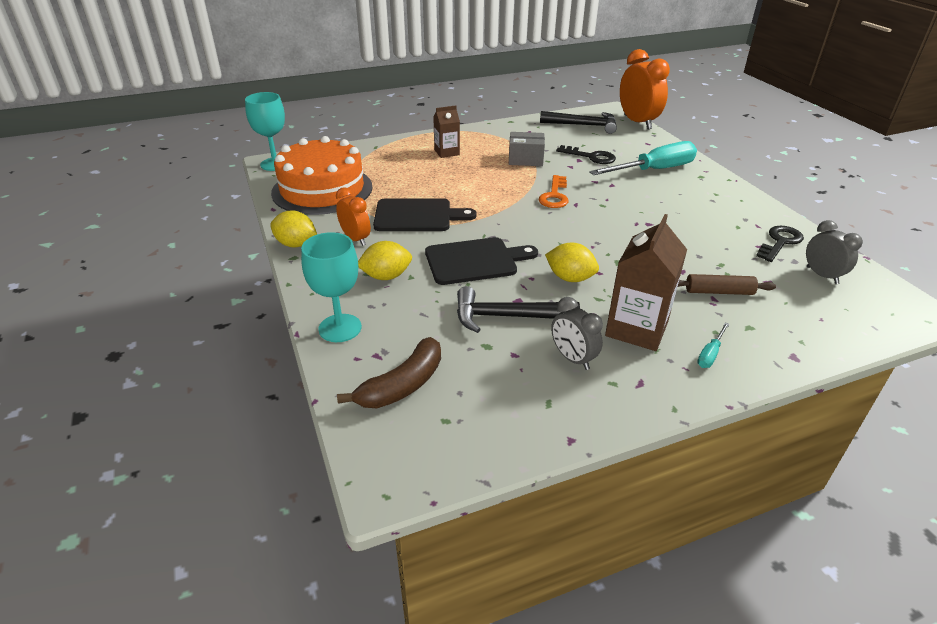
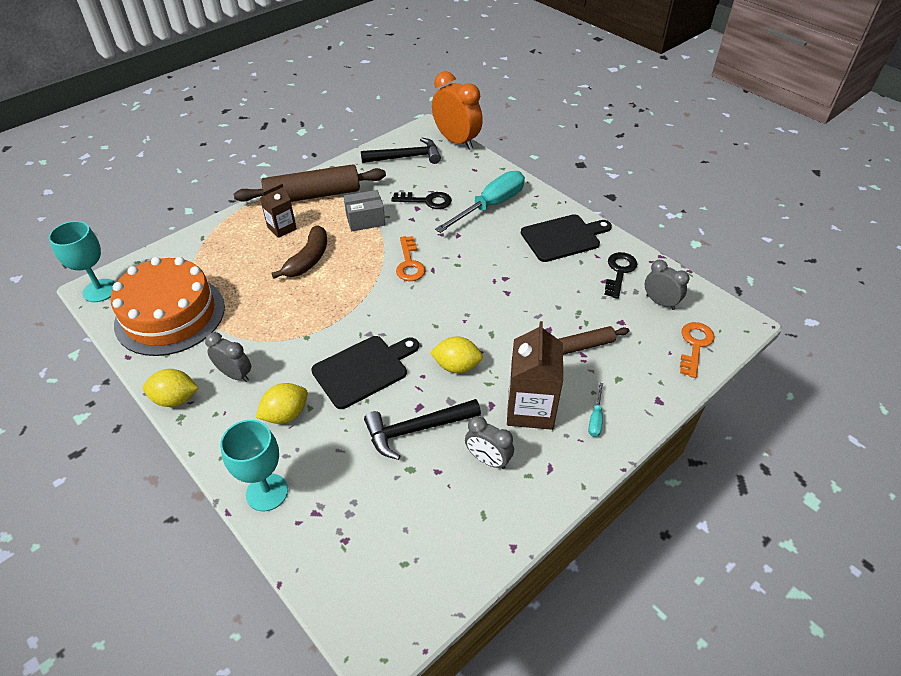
camera: 20 degrees left, 10 degrees up
orange clock [336,187,371,246] -> grey clock [205,332,251,382]
brown banana [337,337,441,408] -> brown banana moved to [271,225,327,279]
black cutting board [373,198,477,231] -> black cutting board moved to [521,214,612,262]
none -> brown rolling pin [234,164,386,202]
none -> orange key [680,322,715,378]

